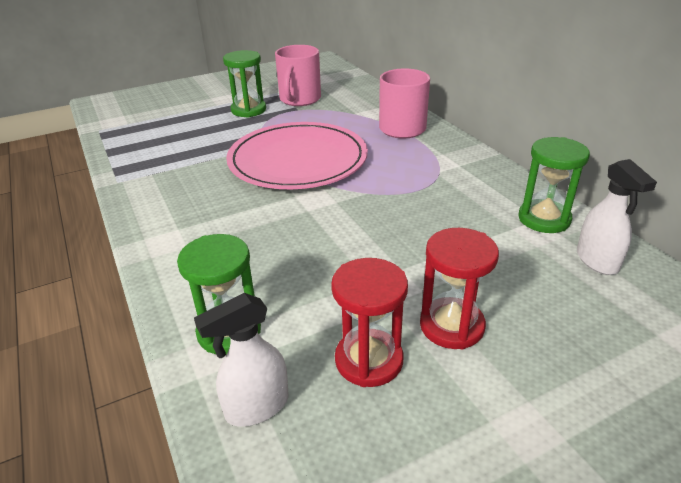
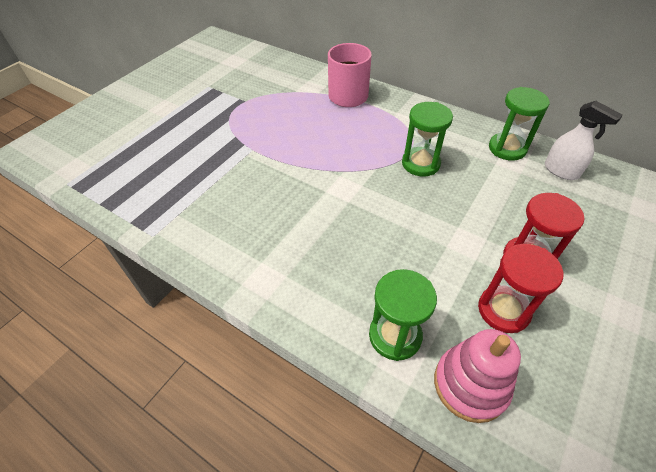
camera: 30 degrees left, 15 degrees up
white spray bottle [194,293,288,426] -> pink stacking toy [434,329,521,423]
green hourglass [223,50,266,118] -> green hourglass moved to [402,102,453,176]
pink plate [226,122,368,189] -> none
pink mug [275,45,321,106] -> none

